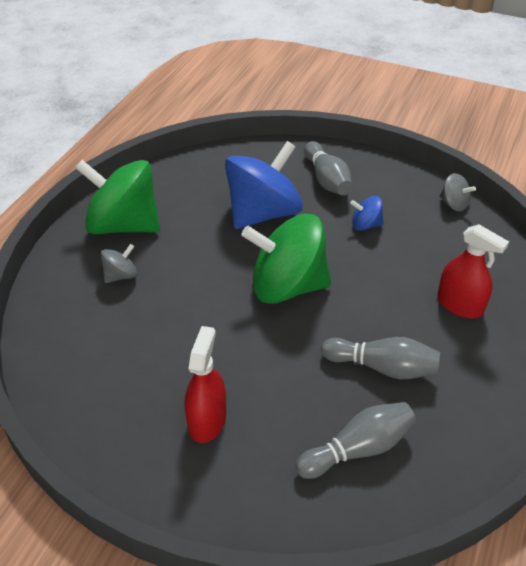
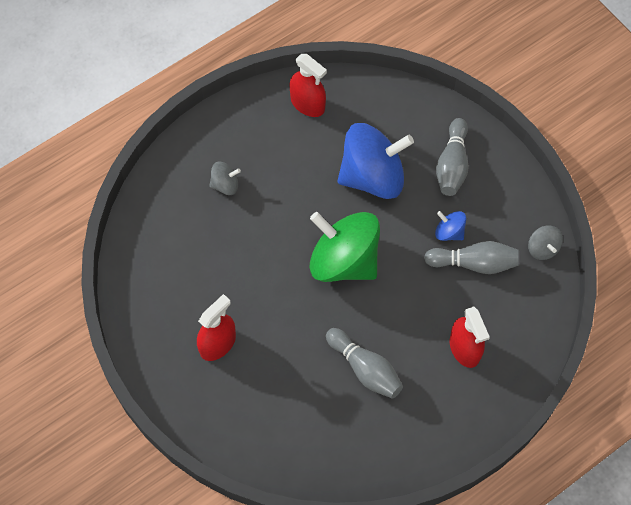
camera: 30 degrees right, 20 degrees up
green spinning top [75,160,160,234] -> none
grey bowling pin [295,402,416,479] -> grey bowling pin moved to [424,241,519,274]
none -> red spray bottle [289,54,327,117]

